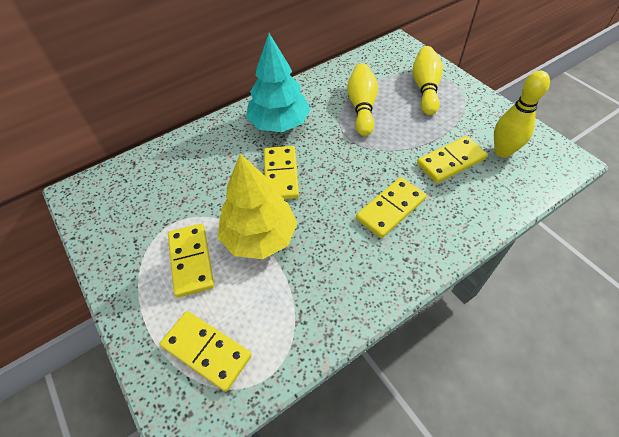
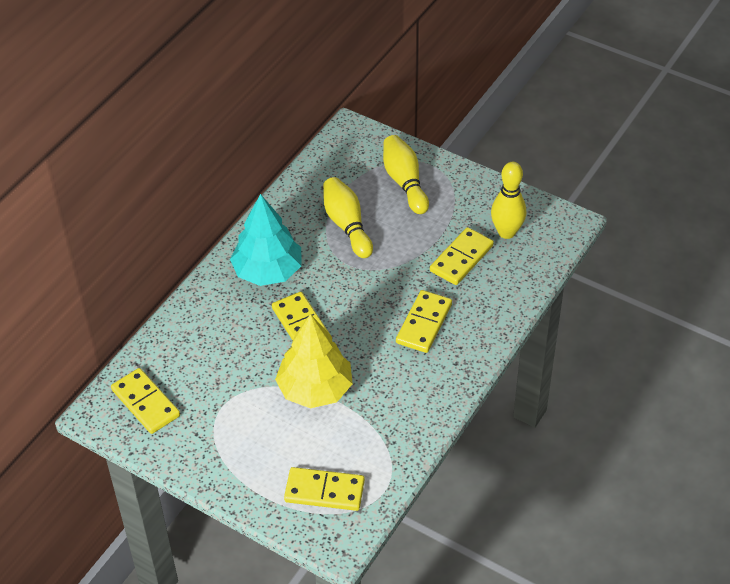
camera: 25 degrees left, 5 degrees down
yellow domino [168,224,214,297] -> yellow domino moved to [111,368,180,434]

